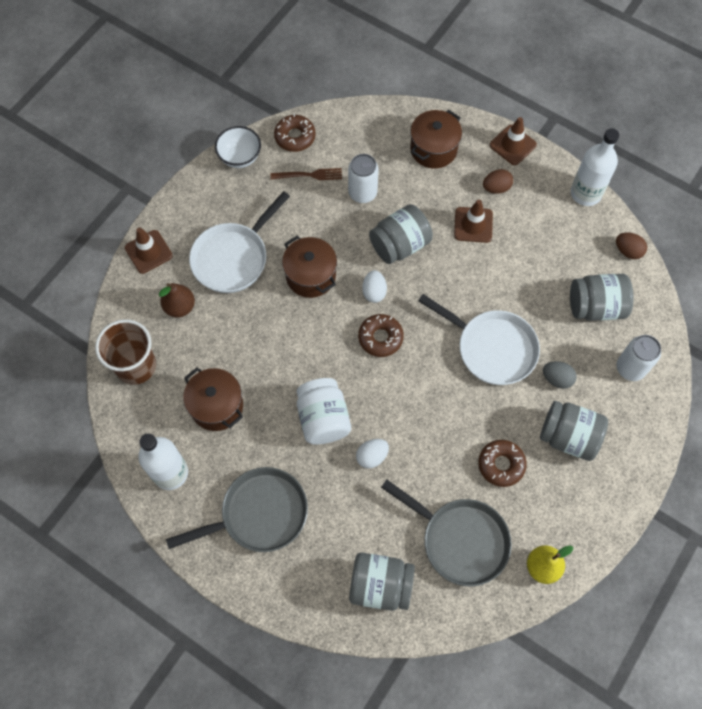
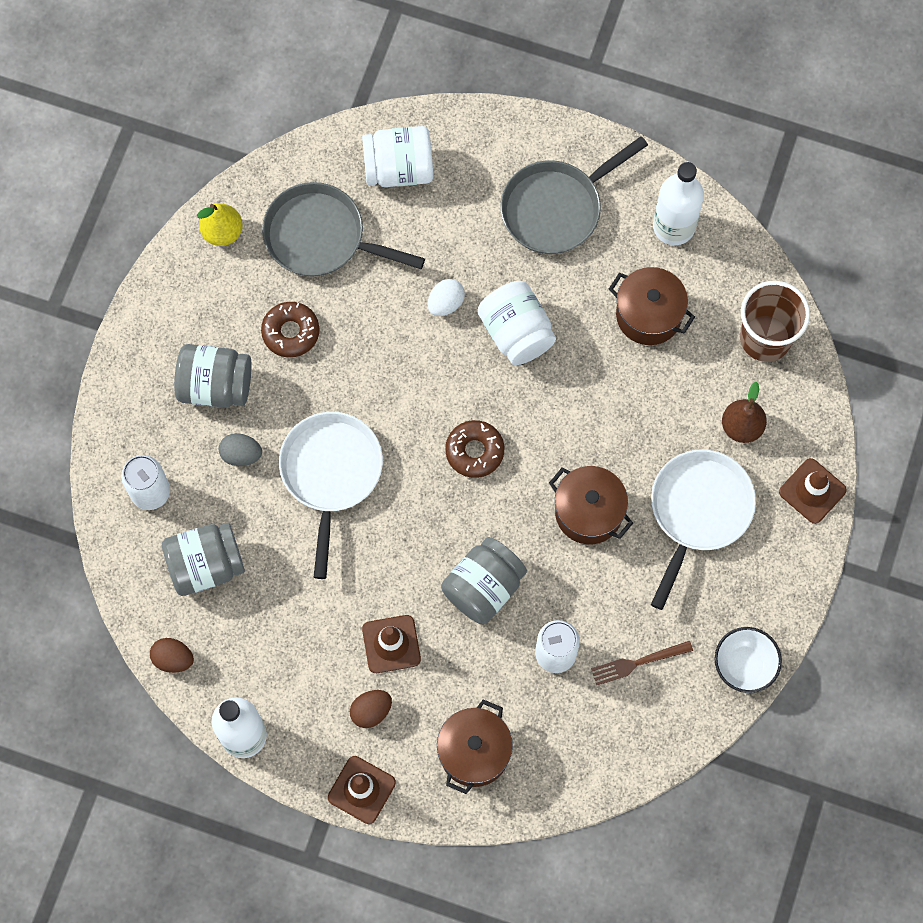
camera: 165 degrees right, 5 degrees up
brown donut [274,114,316,152] -> none
grey jar [349,553,415,611] -> white jar [362,126,433,187]
white egg [362,270,387,303] -> none
white pan [418,294,540,385] -> white pan turned 75 degrees clockwise [279,412,383,579]

